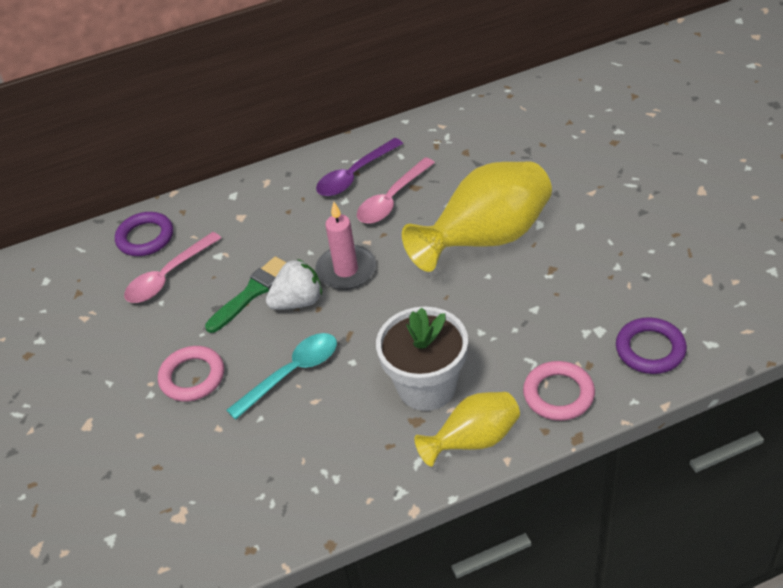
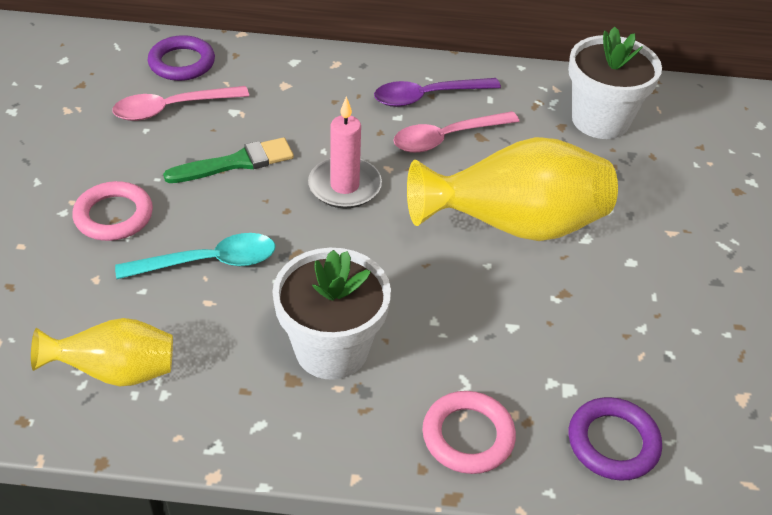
camera: 20 degrees right, 0 degrees up
white strawberry [266,259,322,310] -> none
yellow vase [414,392,520,466] -> yellow vase moved to [31,318,173,386]
none -> white flower pot [568,26,662,139]

